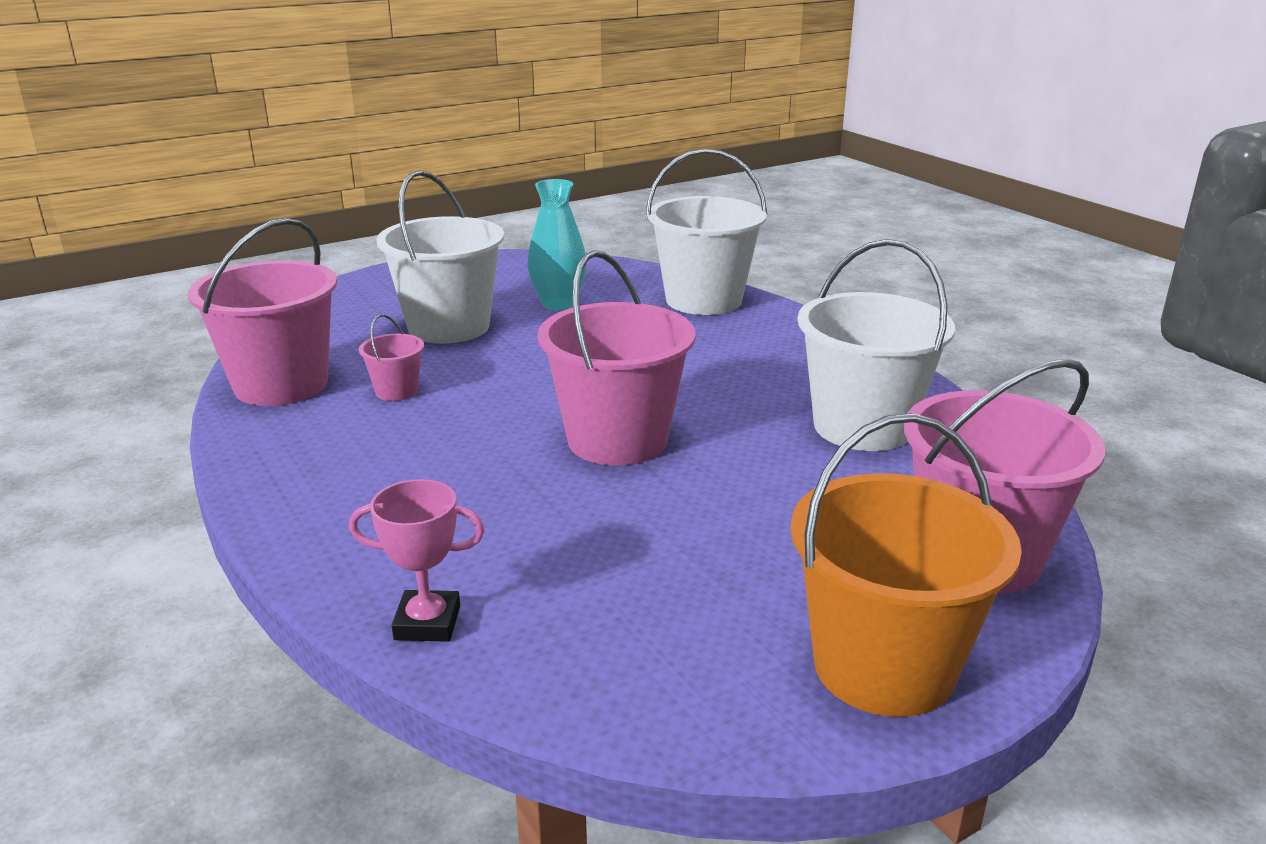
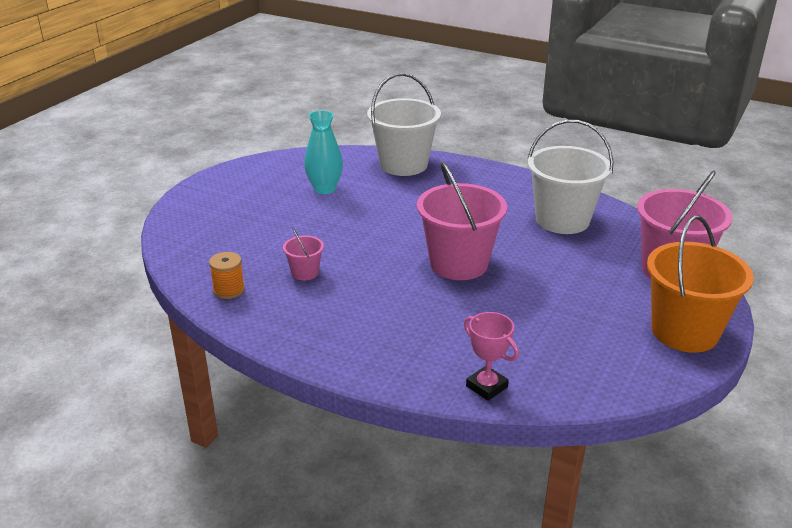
camera: 30 degrees left, 5 degrees up
pink bucket [188,218,337,406] -> orange spool [209,252,245,299]
pink trophy [349,479,485,642] -> pink trophy turned 75 degrees clockwise [464,312,519,401]
white bucket [376,170,504,344] -> none

